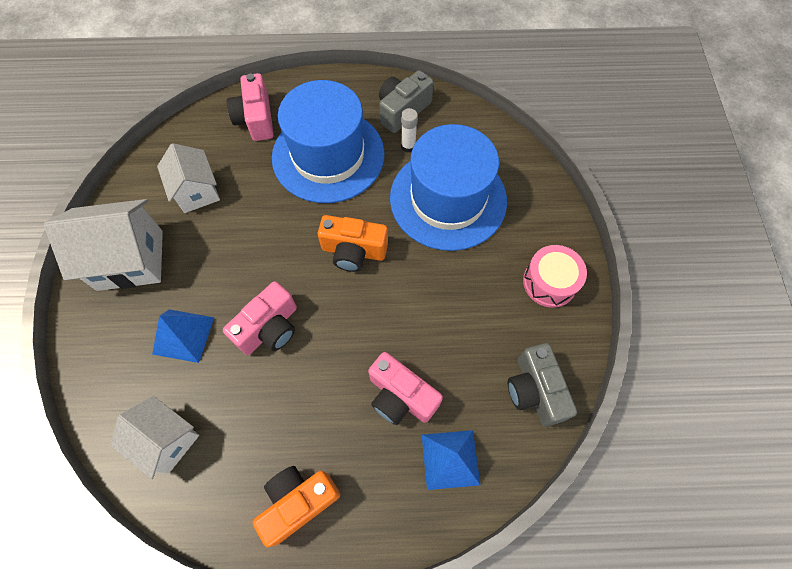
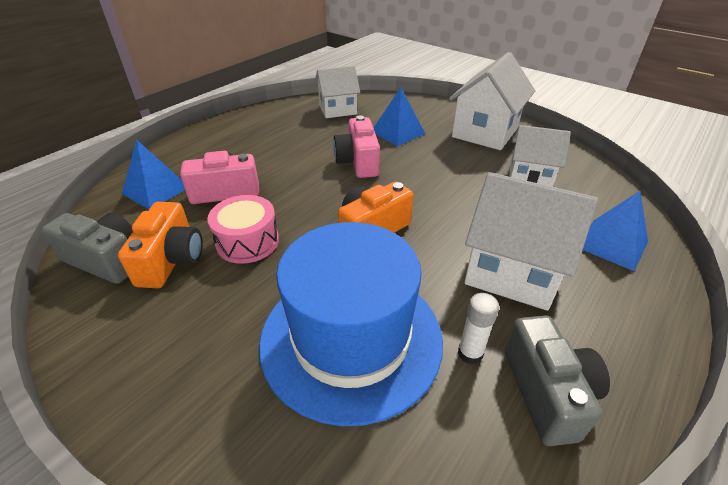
camera: 130 degrees right, 25 degrees down
pink camera [227,73,274,141] -> blue pyramid [583,191,648,271]
orange camera [253,466,340,547] -> orange camera moved to [118,202,203,288]
blue hat [272,80,385,203] -> white house [464,172,598,311]
pink drum [523,245,587,308] -> pink drum moved to [207,195,279,264]

